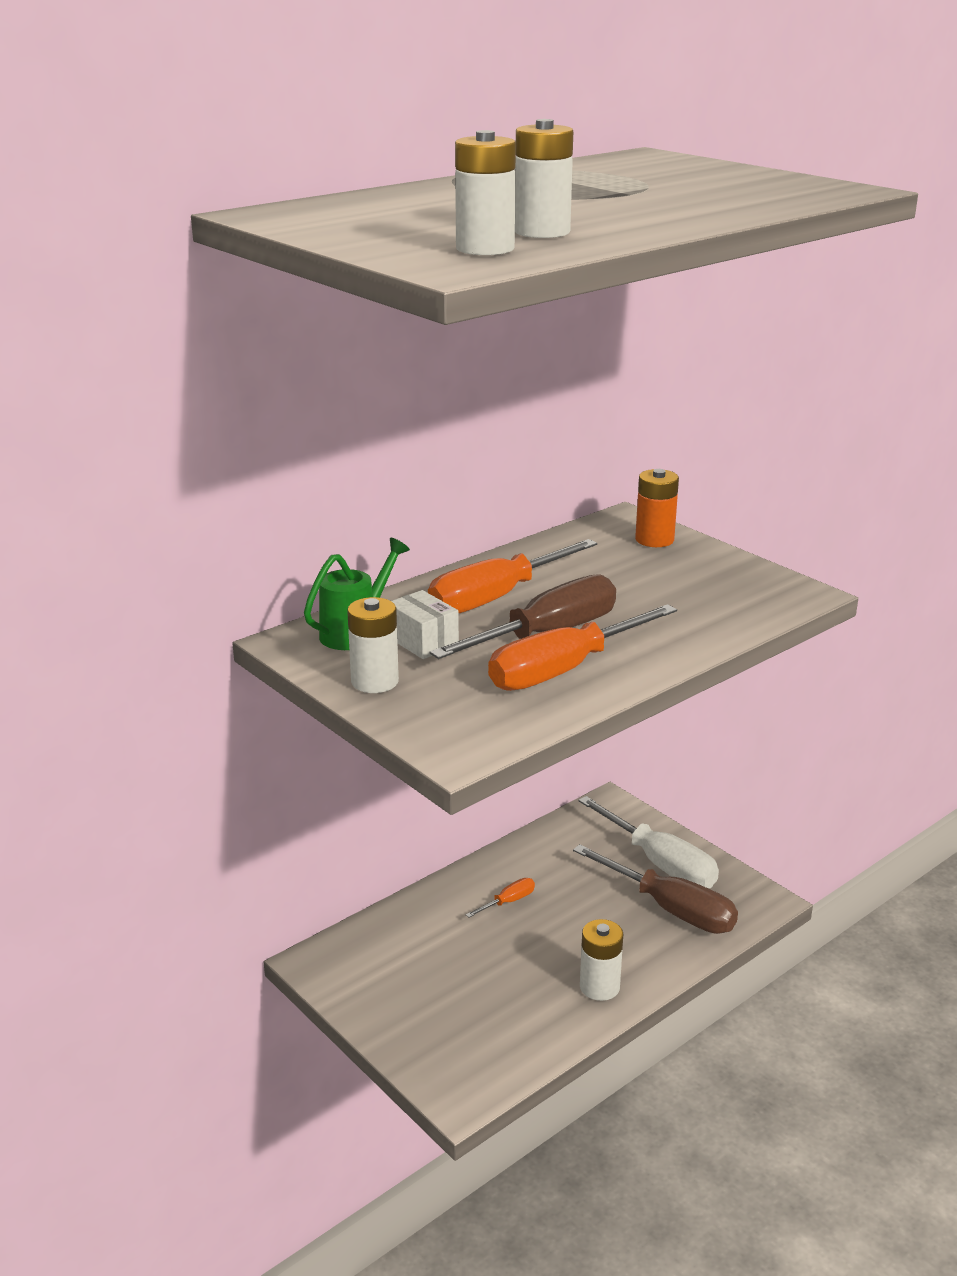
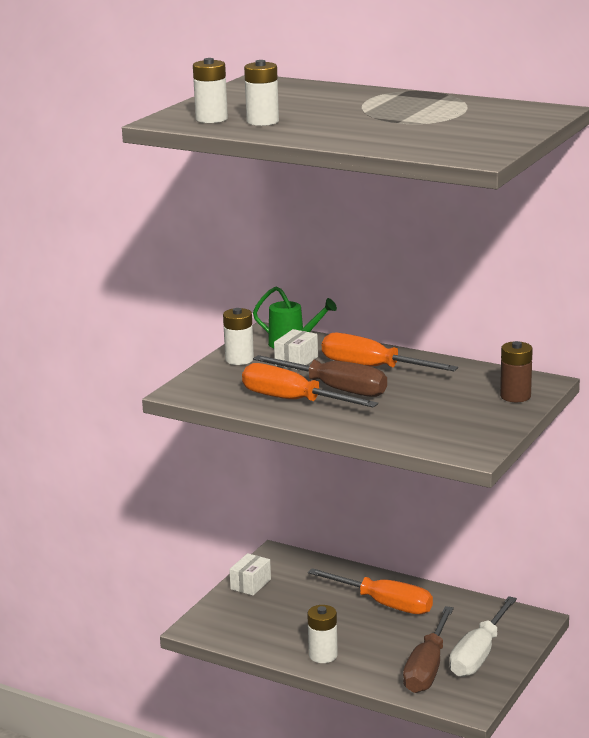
camera: 70 degrees right, 5 degrees down
orange screwdriver [466,878,535,918] -> orange screwdriver [308,568,433,614], size x2.22
orange battery [635,469,679,547] -> brown battery [500,341,533,402]
none -> white box [229,553,271,595]

